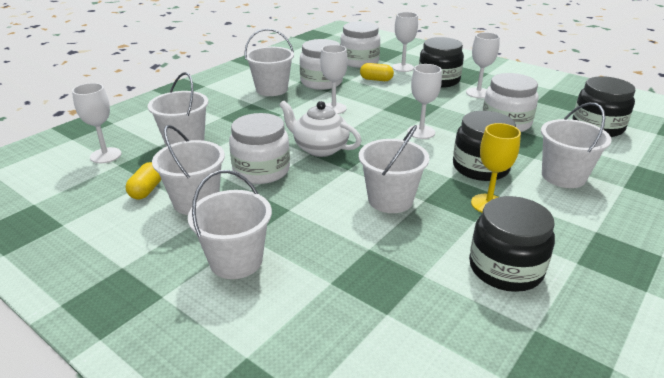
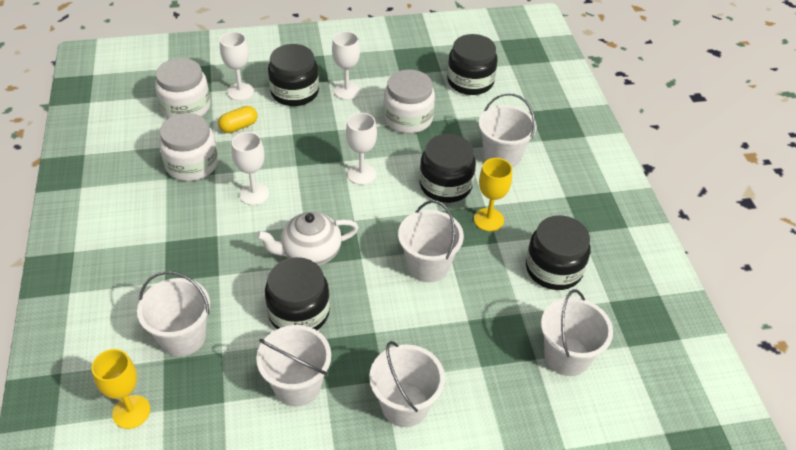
camera: 50 degrees left, 15 degrees up
white goblet [72,83,121,163] -> yellow goblet [92,349,150,429]
yellow capsule [126,162,161,199] -> none
white jar [229,113,290,184] -> black jar [265,257,330,330]
white bucket [244,29,294,96] -> white bucket moved to [541,289,613,376]

